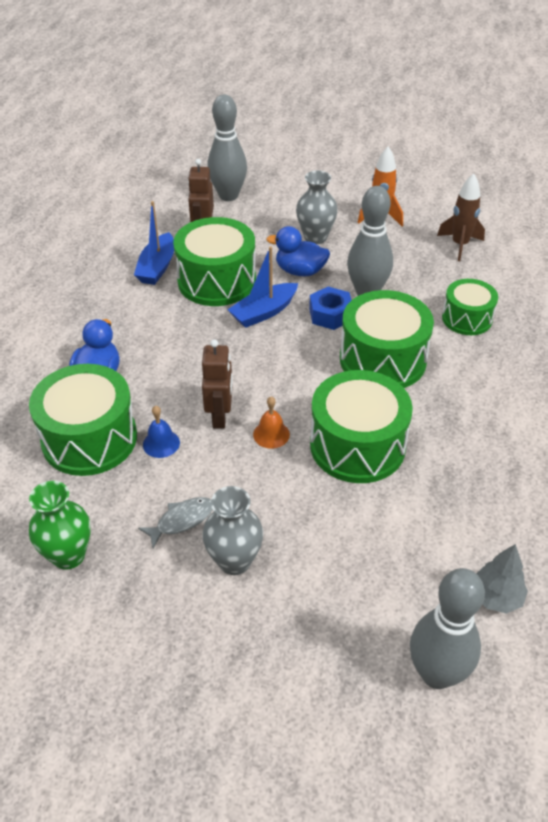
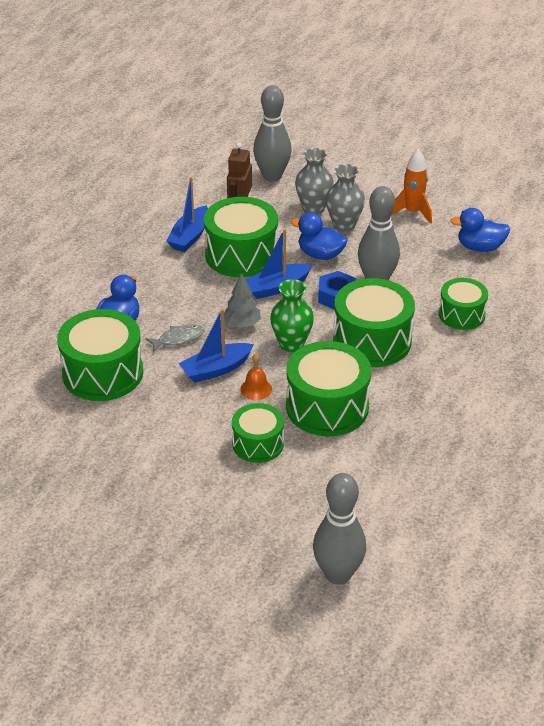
camera: 10 degrees right, 5 degrees down
green vase [29,481,91,570] -> green vase moved to [270,279,314,352]
grey fish [138,497,213,548] -> grey fish moved to [145,325,204,352]
blue bell [143,405,180,458] -> none
brown robot [202,339,233,429] -> blue boat [179,309,254,383]
grey vase [202,486,263,575] -> grey vase moved to [295,148,334,214]
brown rocket [437,174,485,261] -> blue duck [451,208,510,252]
grey tree [476,544,528,614] -> grey tree moved to [224,273,261,328]
none -> green drum [232,403,284,463]

